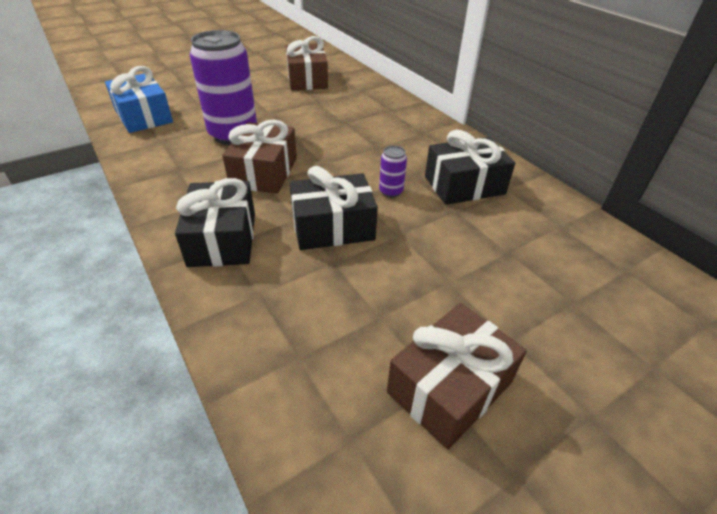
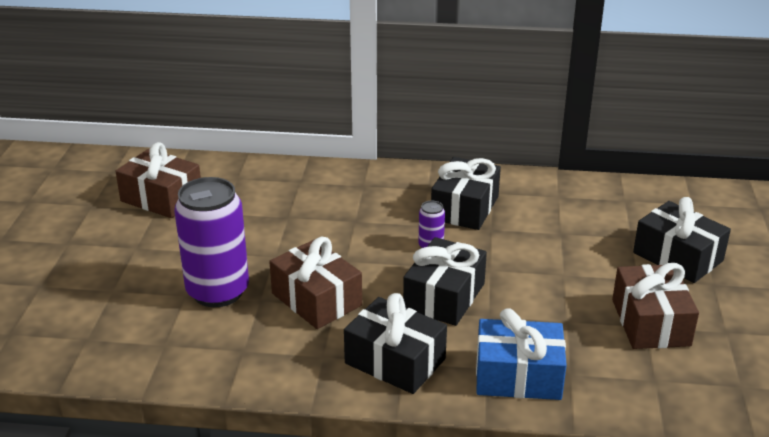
camera: 50 degrees left, 10 degrees down
blue gift [105,66,173,133] -> blue gift moved to [476,308,567,400]
none -> black gift [633,197,731,283]

